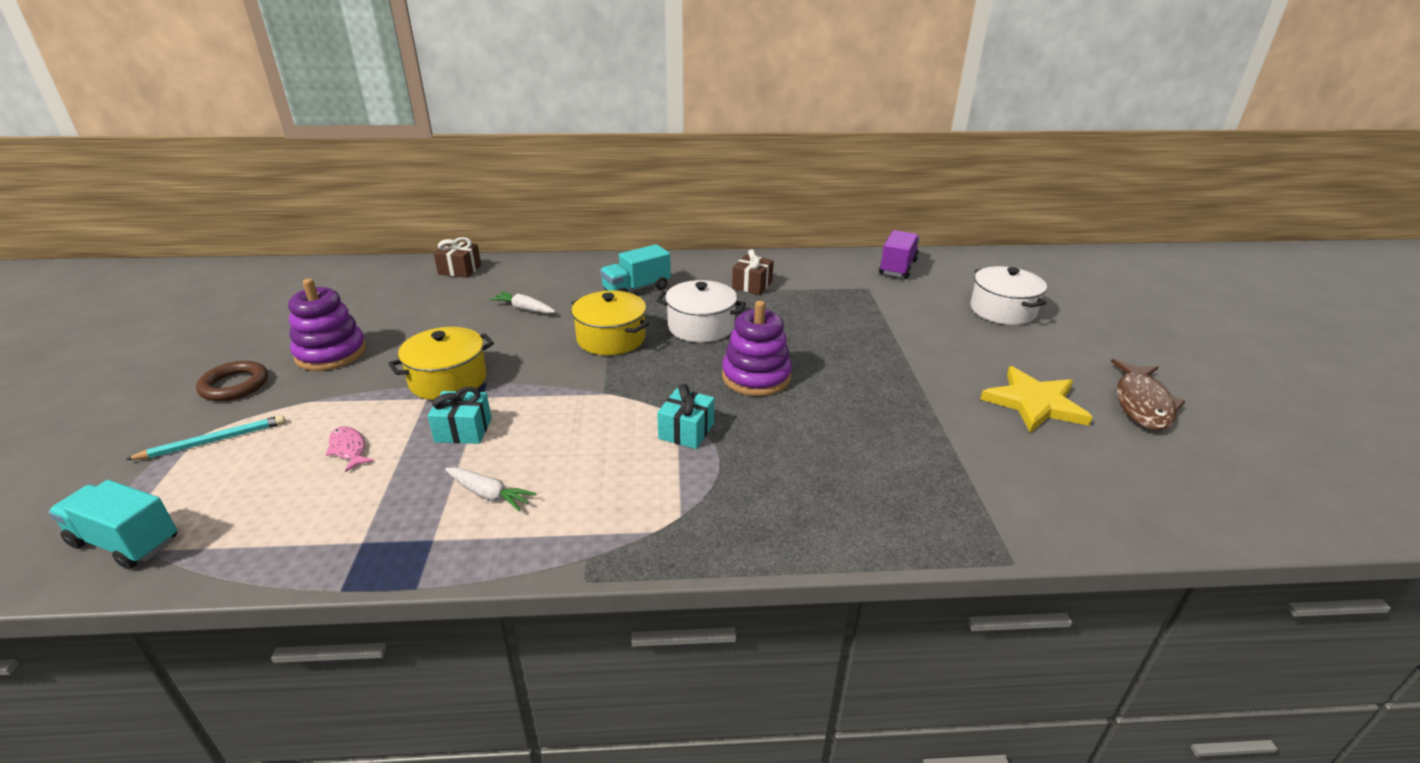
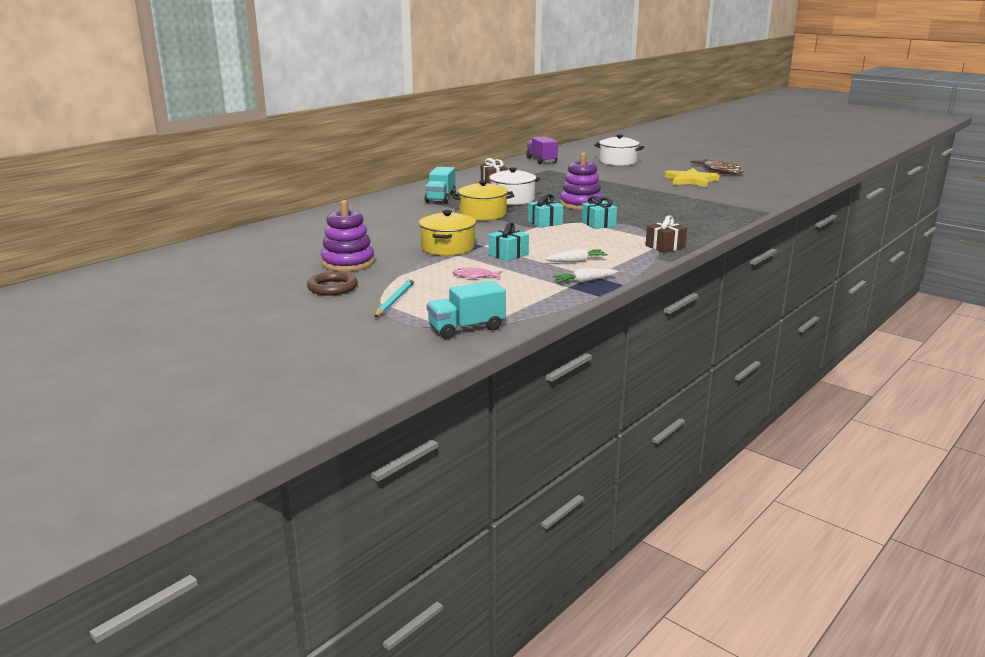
camera: 45 degrees left, 10 degrees down
brown gift [434,237,481,278] -> brown gift moved to [646,215,687,253]
white carrot [490,291,556,314] -> white carrot moved to [552,268,618,283]
none -> turquoise gift [528,194,563,228]

